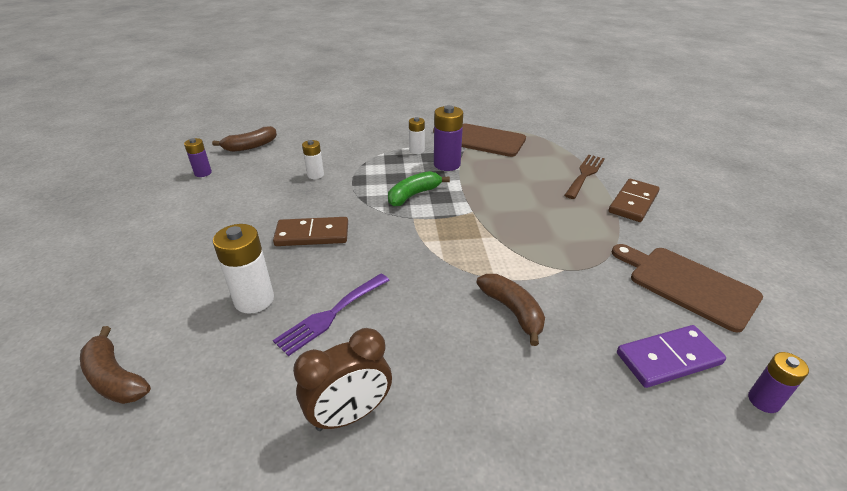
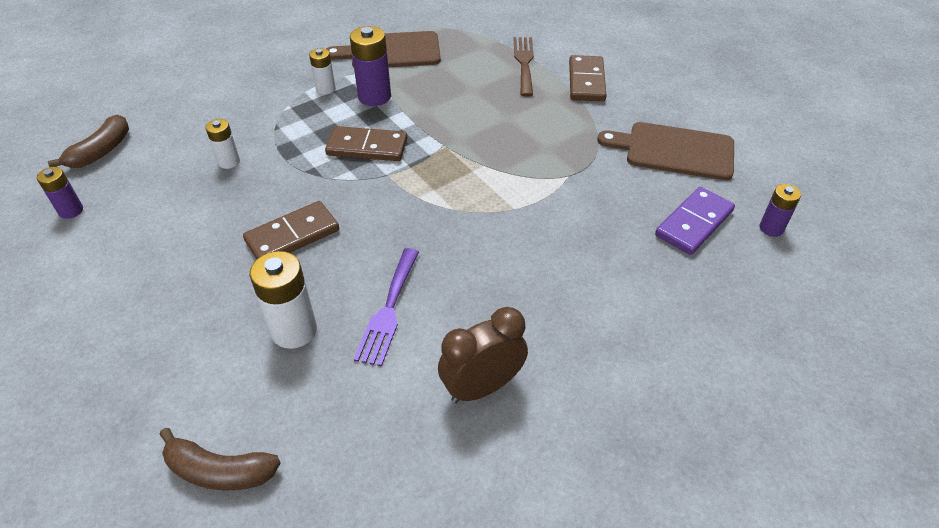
camera: 30 degrees left, 10 degrees up
brown clock [293,328,392,431] -> brown clock turned 150 degrees counterclockwise [438,307,528,403]
green banana [388,171,450,206] -> brown domino [325,126,407,161]
brown banana [476,274,545,346] -> none

